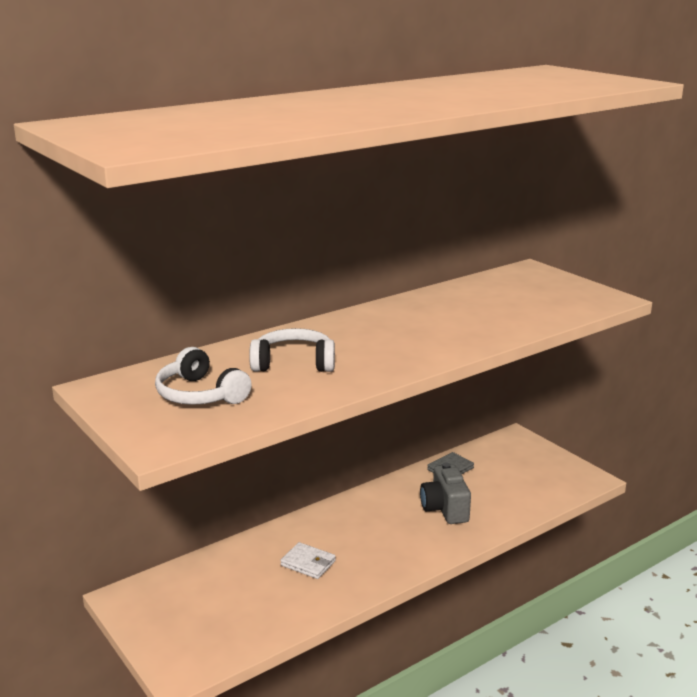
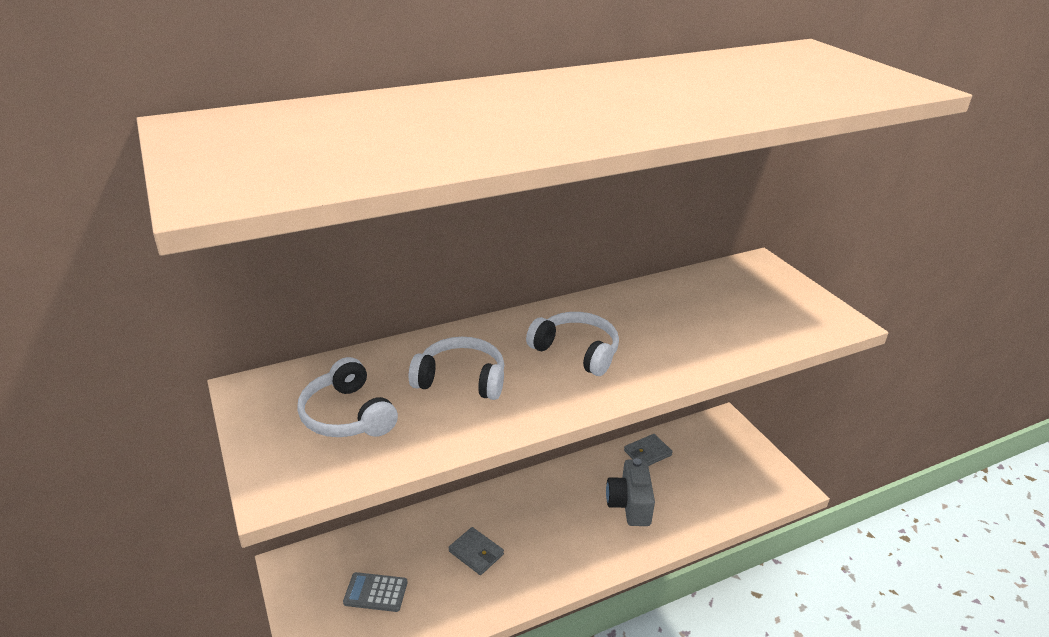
camera: 10 degrees right, 10 degrees up
white wallet [280,542,336,579] -> grey wallet [448,527,504,575]
none -> grey calculator [343,572,408,612]
none -> white headphones [526,312,619,376]

